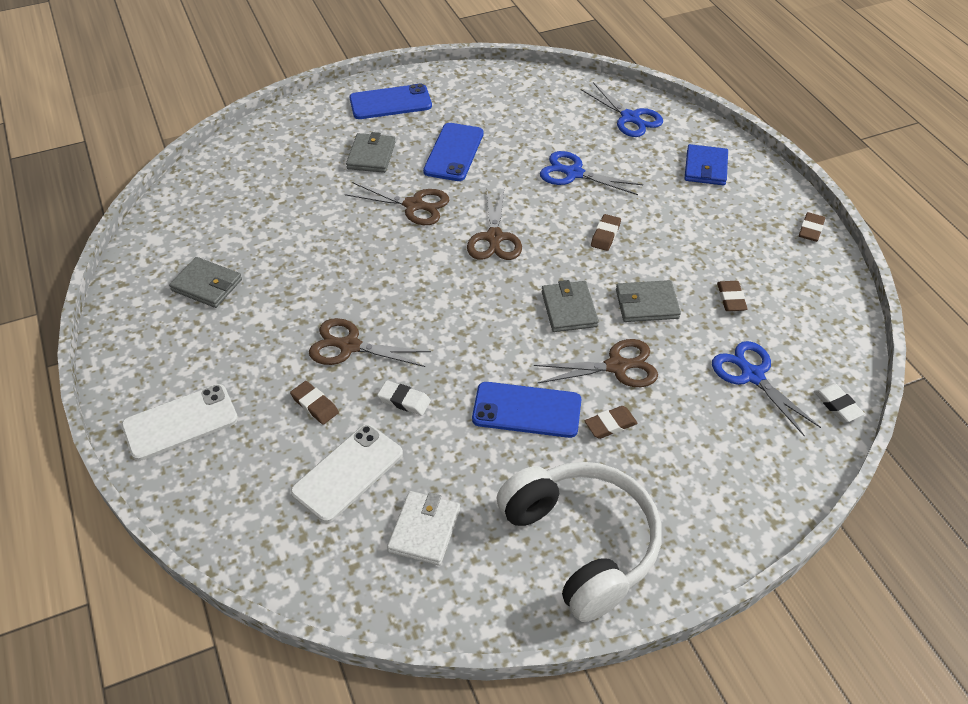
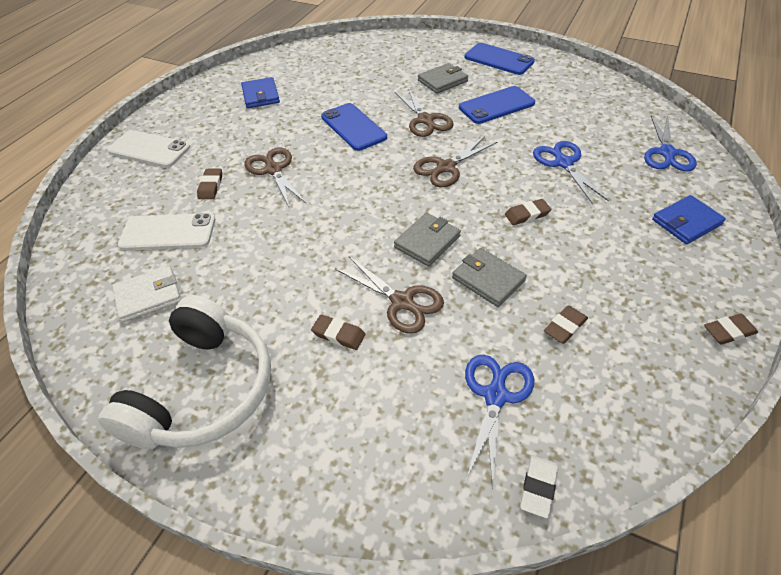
camera: 50 degrees right, 0 degrees up
grey wallet [169,257,242,308] -> blue wallet [241,77,280,108]
white eraser [377,380,431,415] -> none
blue phone [472,382,582,438] -> blue phone moved to [321,103,387,151]

